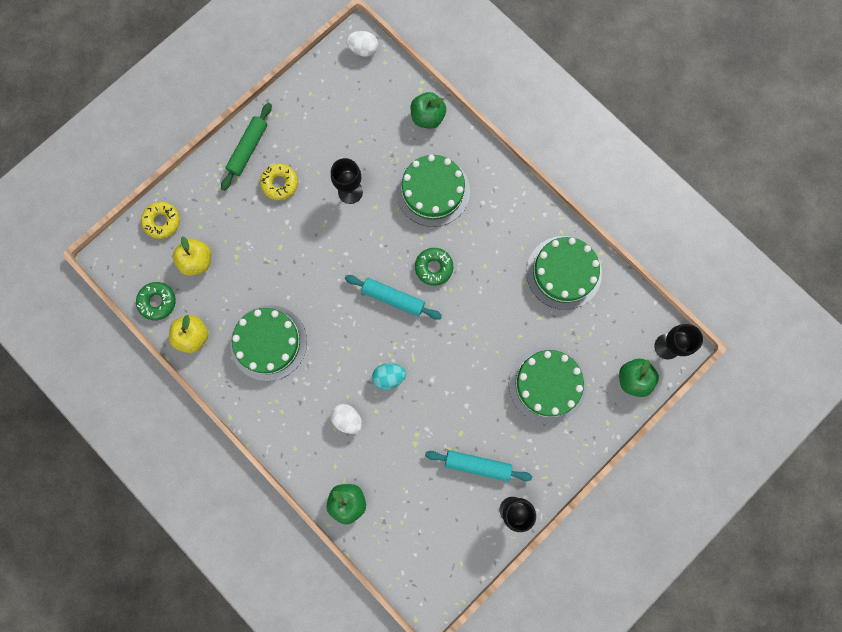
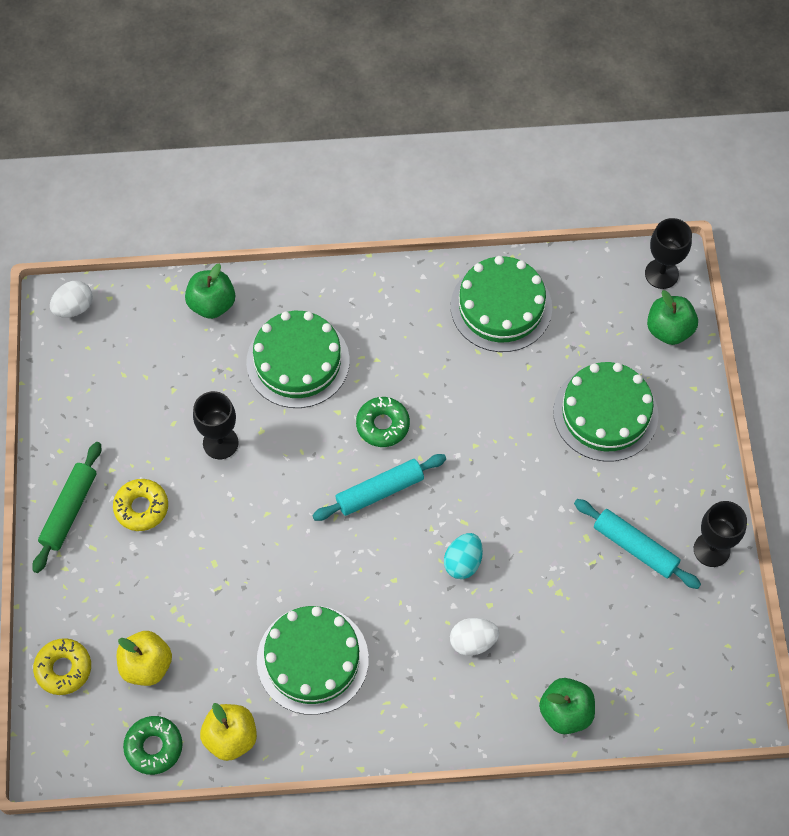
camera: 50 degrees left, 15 degrees down
green rolling pin [221,103,272,191] -> green rolling pin turned 45 degrees clockwise [32,442,101,573]
turquoise rolling pin [425,450,532,482] -> turquoise rolling pin turned 75 degrees clockwise [574,499,701,589]

